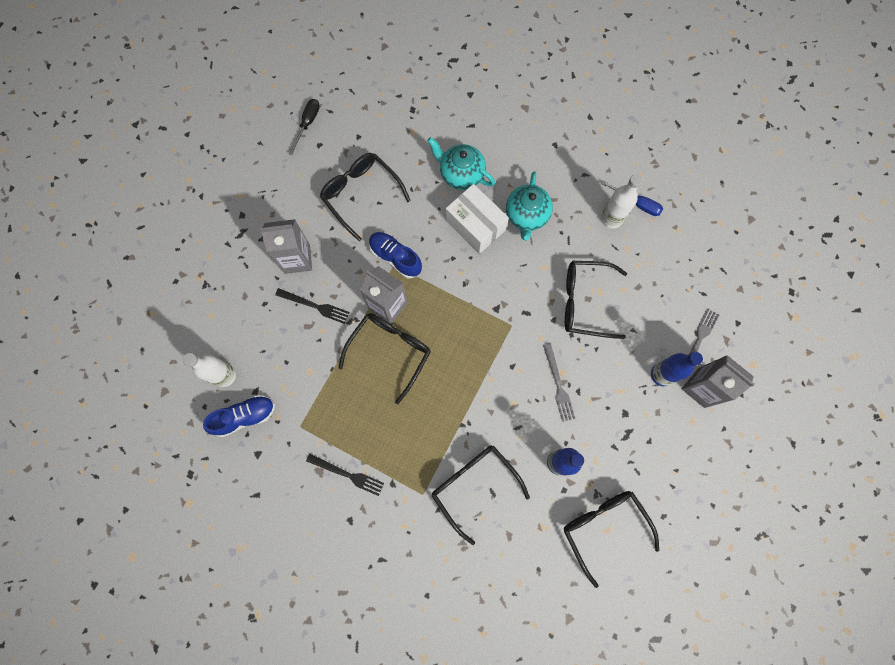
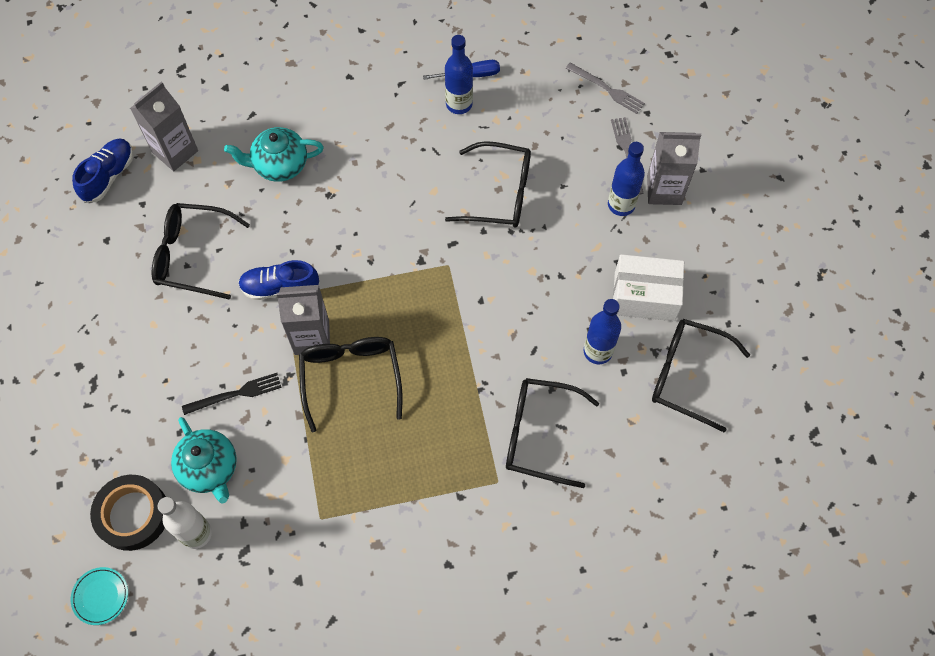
camera: 40 degrees left, 10 degrees down
blue shoe [203,395,275,437] -> blue shoe moved to [72,138,133,202]
grey carton [260,219,312,274] -> grey carton moved to [130,82,198,171]
black screwdriver [289,99,320,155] -> none
black fork [306,454,384,496] -> none
white box [446,184,509,254] -> white box moved to [613,254,684,321]
turquoise teapot [506,171,553,241] -> turquoise teapot moved to [171,417,237,503]
grey fork [543,344,575,422] -> grey fork moved to [566,62,645,114]
black glasses [565,261,627,339] -> black glasses turned 135 degrees counterclockwise [445,141,531,228]
white bottle [601,174,643,229] -> blue bottle [445,35,473,114]
none -> turquoise plate [71,567,128,625]
none -> black tape [90,475,166,551]

